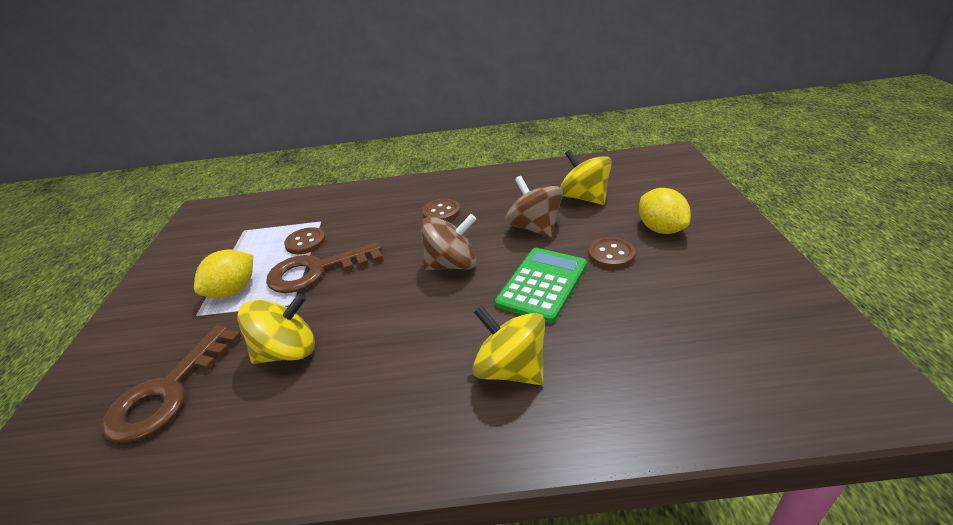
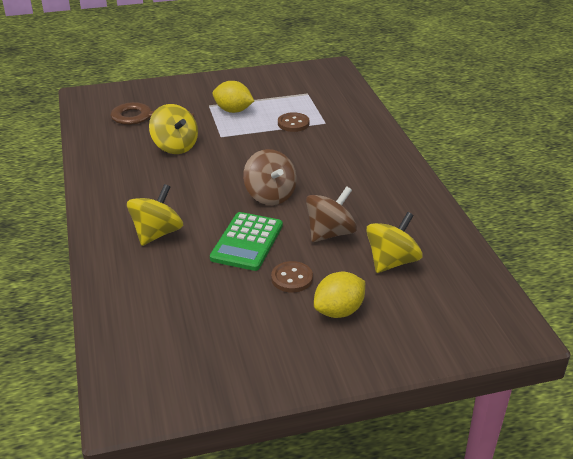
camera: 75 degrees right, 0 degrees up
brown key [266,242,383,293] -> none
brown button [422,199,460,222] -> none
green calculator [495,248,587,323] -> green calculator turned 90 degrees clockwise [210,212,283,271]

